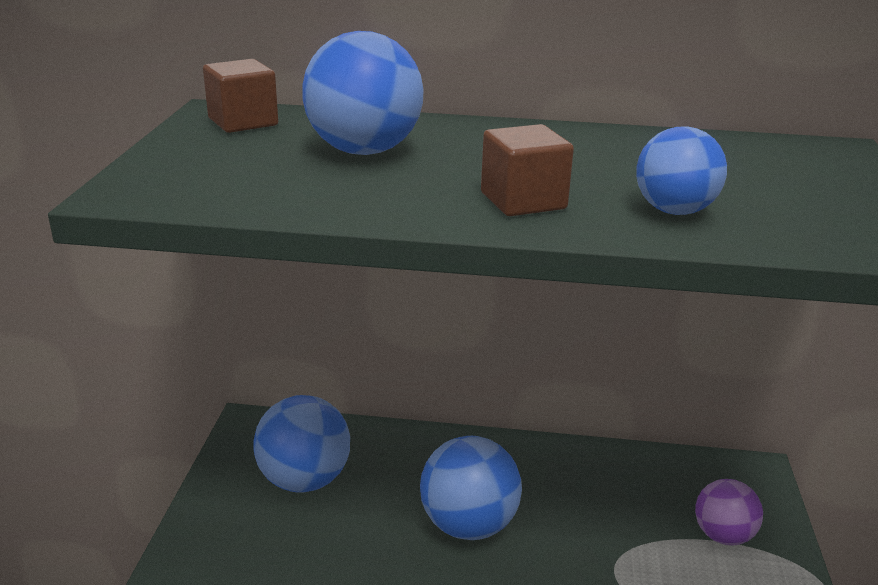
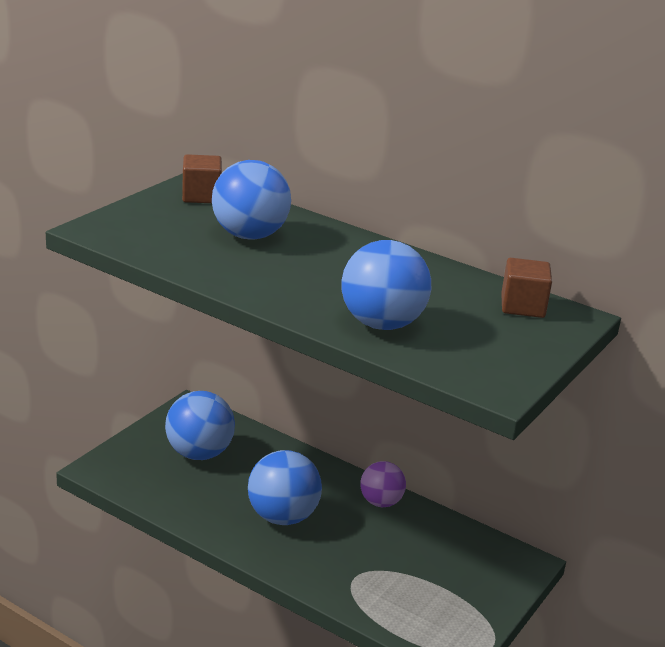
camera: 25 degrees right, 0 degrees up
brown cube [481,124,574,216] -> brown cube moved to [501,258,552,318]
blue ball [636,126,727,215] -> blue ball [341,240,431,330], size x1.57
purple ball [695,479,763,545] -> purple ball moved to [360,461,406,507]

